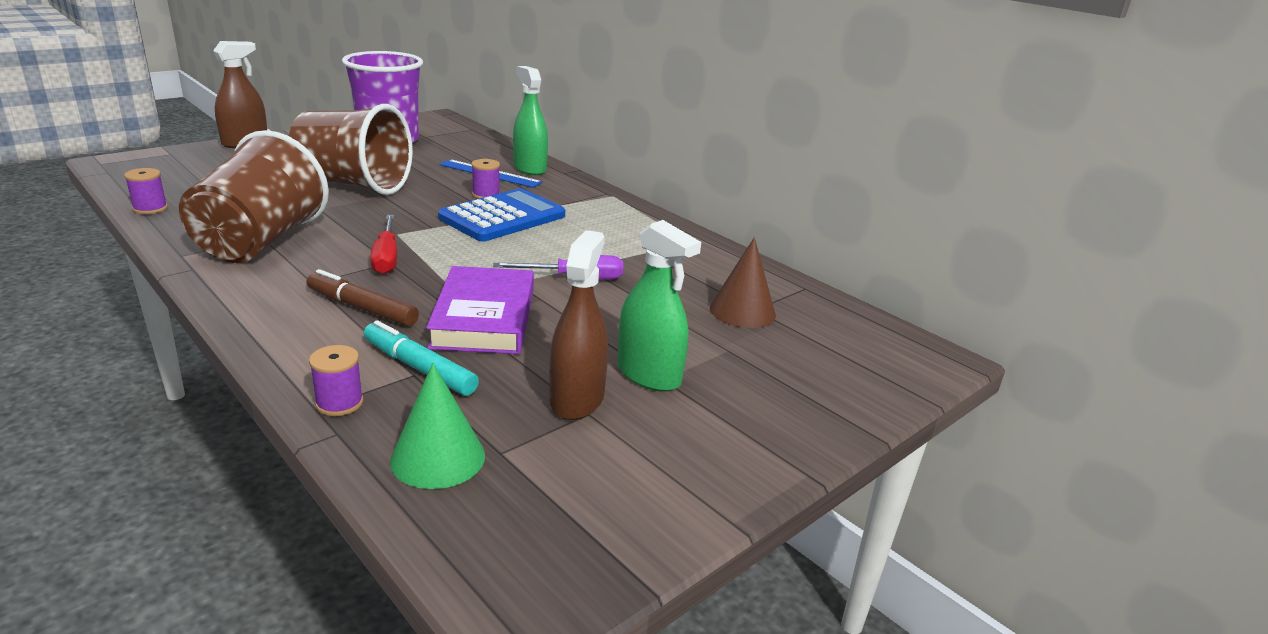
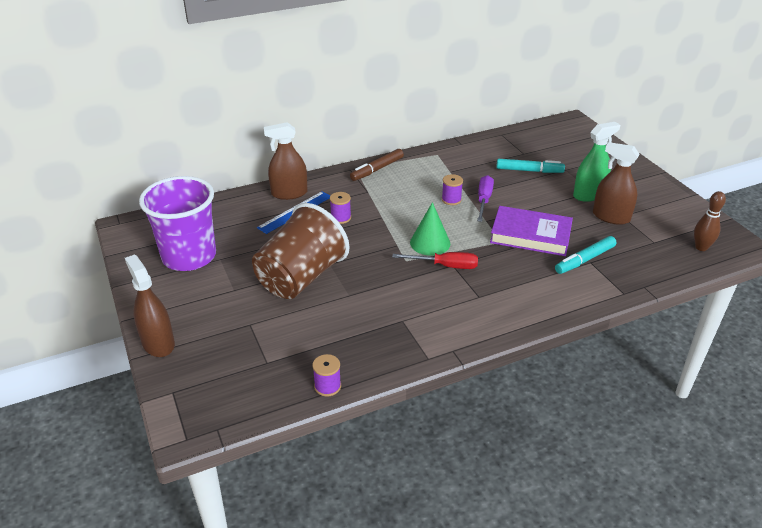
camera: 70 degrees left, 10 degrees up
brown cup [179,130,329,263] -> none
brown marker [307,269,419,327] -> brown marker moved to [350,149,404,181]
purple spool [309,345,364,416] -> purple spool moved to [442,174,463,205]
green cone [390,363,485,489] -> green cone moved to [410,202,450,256]
blue calculator [438,188,565,241] -> none
green spray bottle [513,66,548,175] -> brown spray bottle [264,122,307,200]
brown cone [710,237,776,328] -> none
none -> turquoise marker [497,159,565,173]
none -> brown bowling pin [694,191,726,251]

